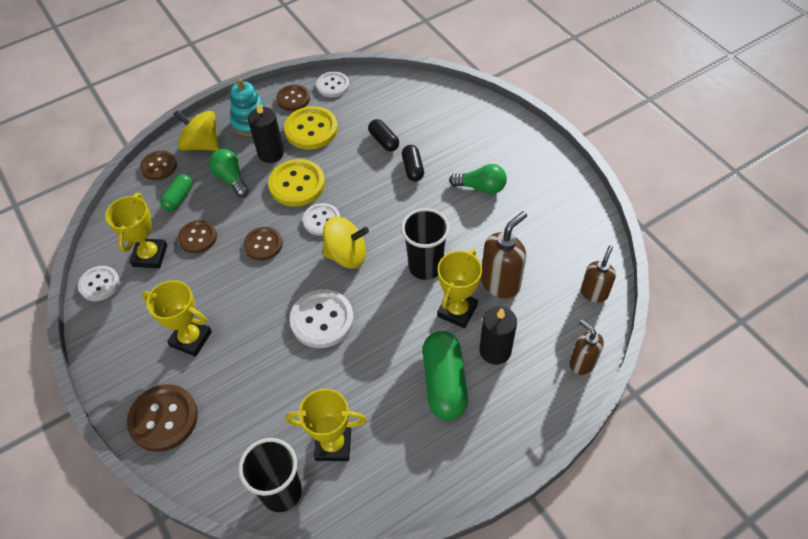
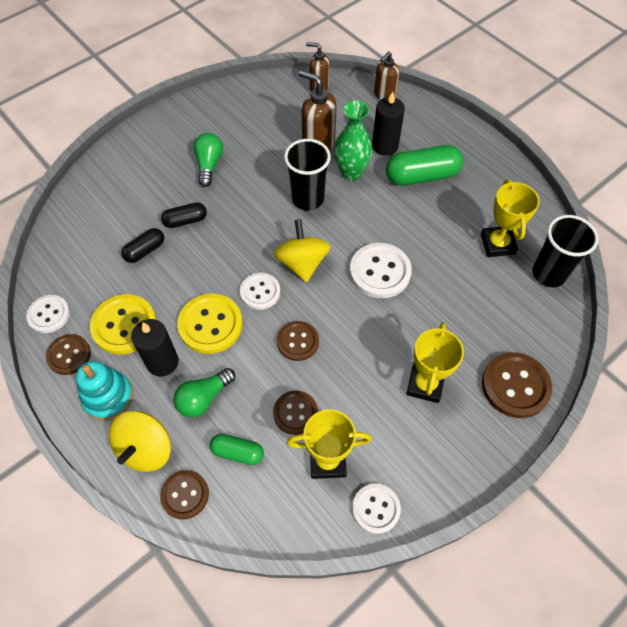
camera: 100 degrees left, 5 degrees up
yellow trophy [437,249,482,328] -> green vase [334,100,373,181]

